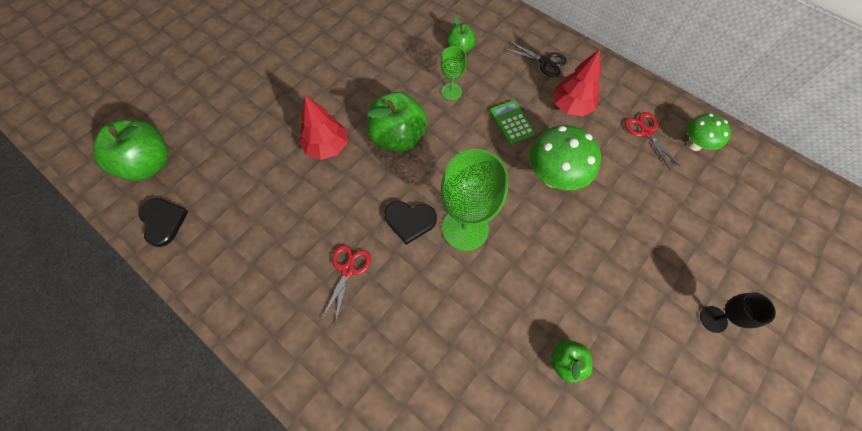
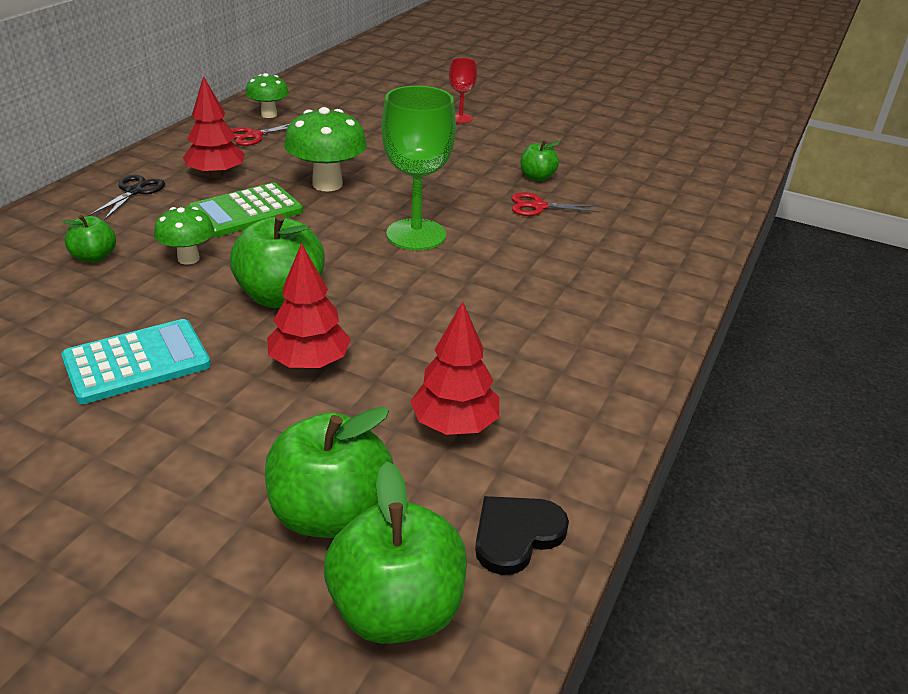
camera: 105 degrees left, 30 degrees down
red scissors [322,245,371,324] -> red scissors moved to [512,192,601,216]
black heart [384,201,437,245] -> none
green goblet [441,46,467,100] -> green mushroom [154,207,214,265]
green calculator [490,100,535,145] -> green calculator [188,183,303,237], size x1.55
black goblet [700,292,776,333] -> red goblet [449,58,477,123]
none -> turquoise calculator [61,319,211,404]
none -> green apple [265,407,393,538]
none -> red tree [410,302,499,435]

